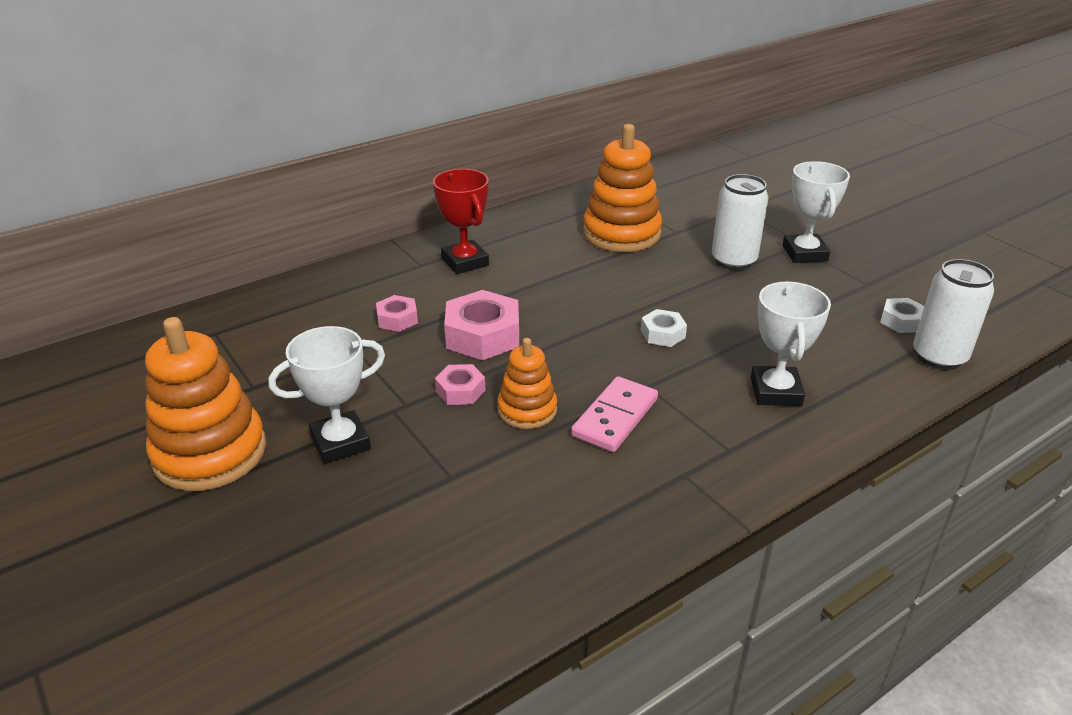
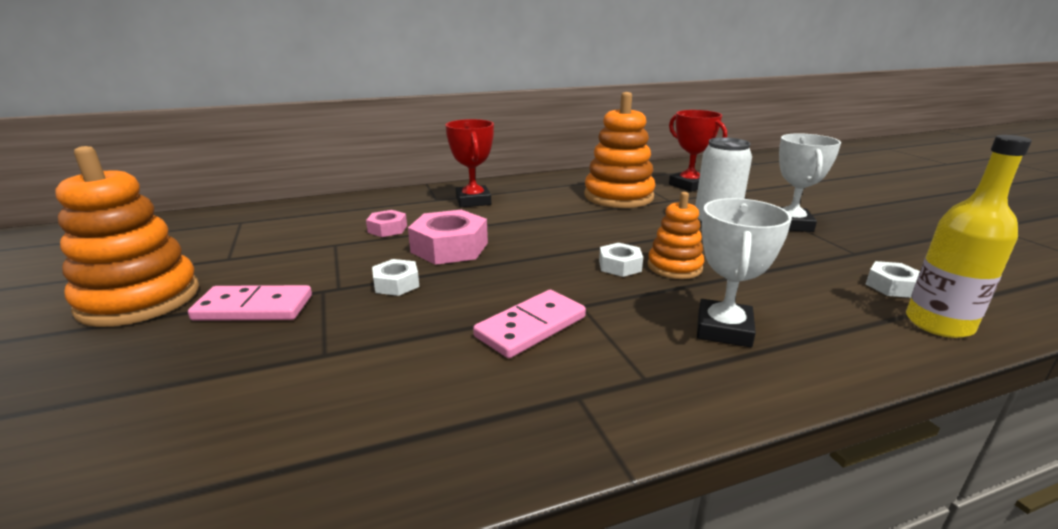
camera: 15 degrees right, 10 degrees down
white trophy [268,326,385,464] -> pink domino [188,285,312,321]
pink nut [435,364,485,405] -> white nut [372,259,420,296]
orange stacking toy [497,338,557,429] -> orange stacking toy moved to [648,192,704,279]
white can [913,259,994,370] -> yellow bottle [906,135,1032,338]
none -> red trophy [669,110,727,192]

